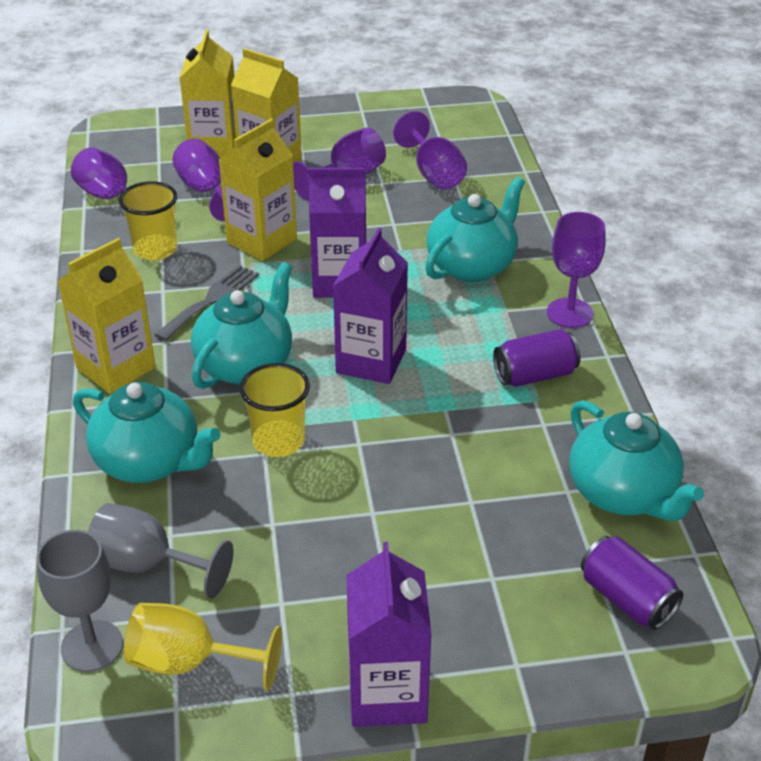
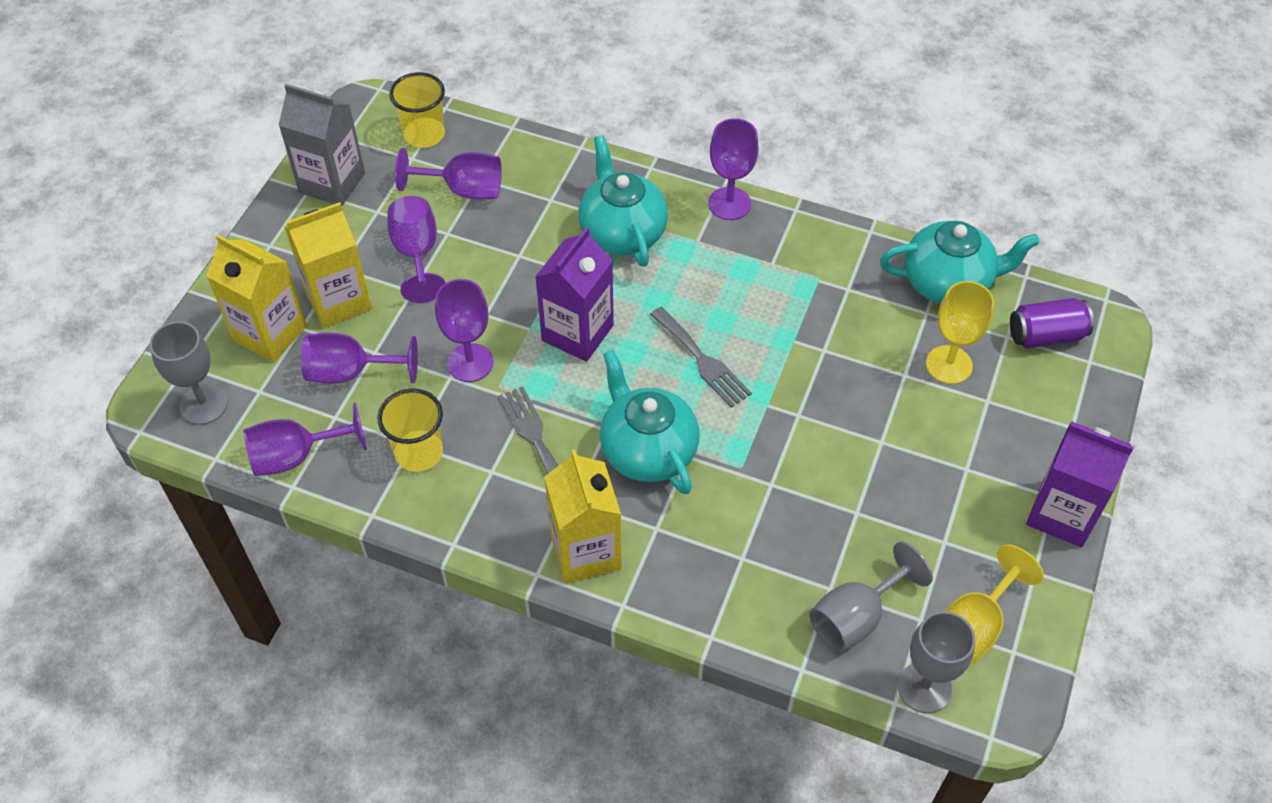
camera: 60 degrees left, 15 degrees up
turquoise teapot [73,382,220,483] -> none
yellow carton [218,119,297,261] -> purple goblet [435,279,494,382]
yellow cup [240,363,310,457] -> yellow cup moved to [389,72,445,148]
purple carton [333,228,408,384] -> grey fork [650,307,752,408]
purple can [493,329,581,386] -> none
none -> grey goblet [150,321,228,425]
none -> grey carton [279,84,365,206]
none -> yellow goblet [926,281,994,384]

